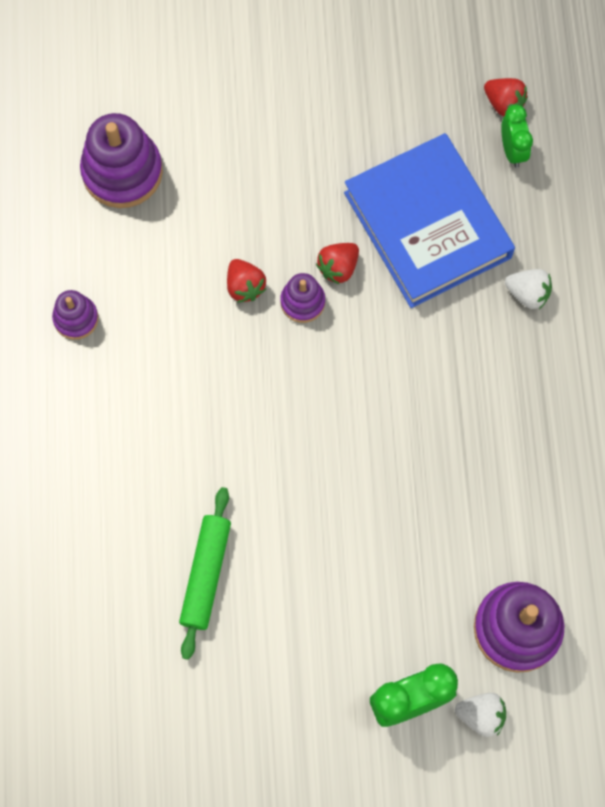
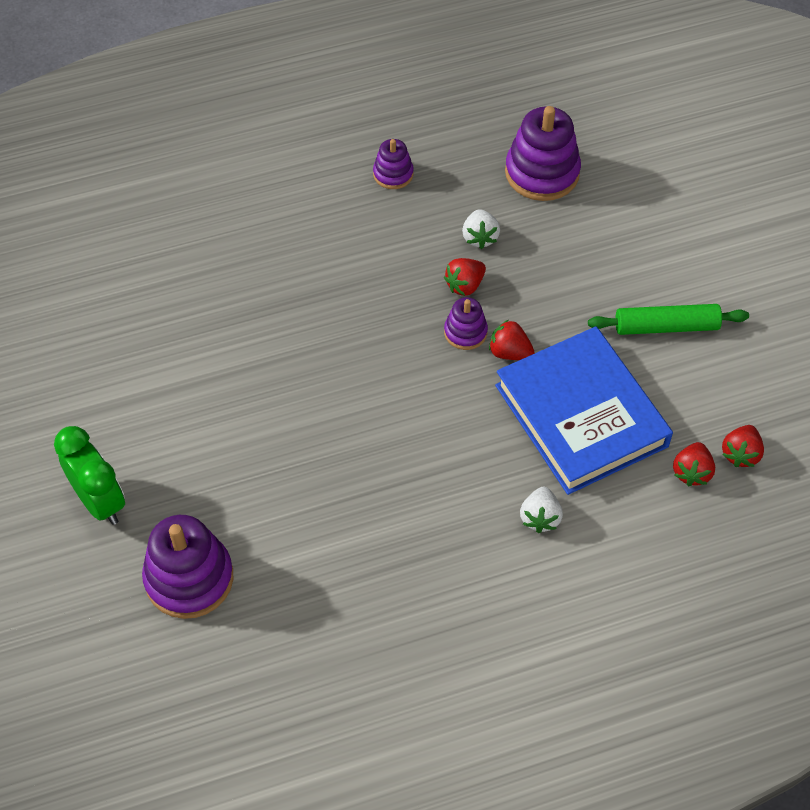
camera: 75 degrees right, 15 degrees down
green rolling pin [179,487,231,660] -> green rolling pin moved to [588,304,749,335]
blue book [344,133,515,308] -> blue book turned 75 degrees counterclockwise [495,327,673,495]
white strawberry [455,693,506,737] -> white strawberry moved to [462,209,500,249]
green clock [501,105,533,168] -> red strawberry [673,442,715,486]

